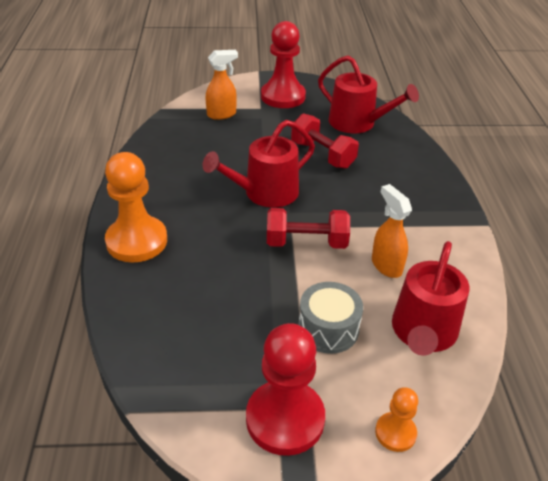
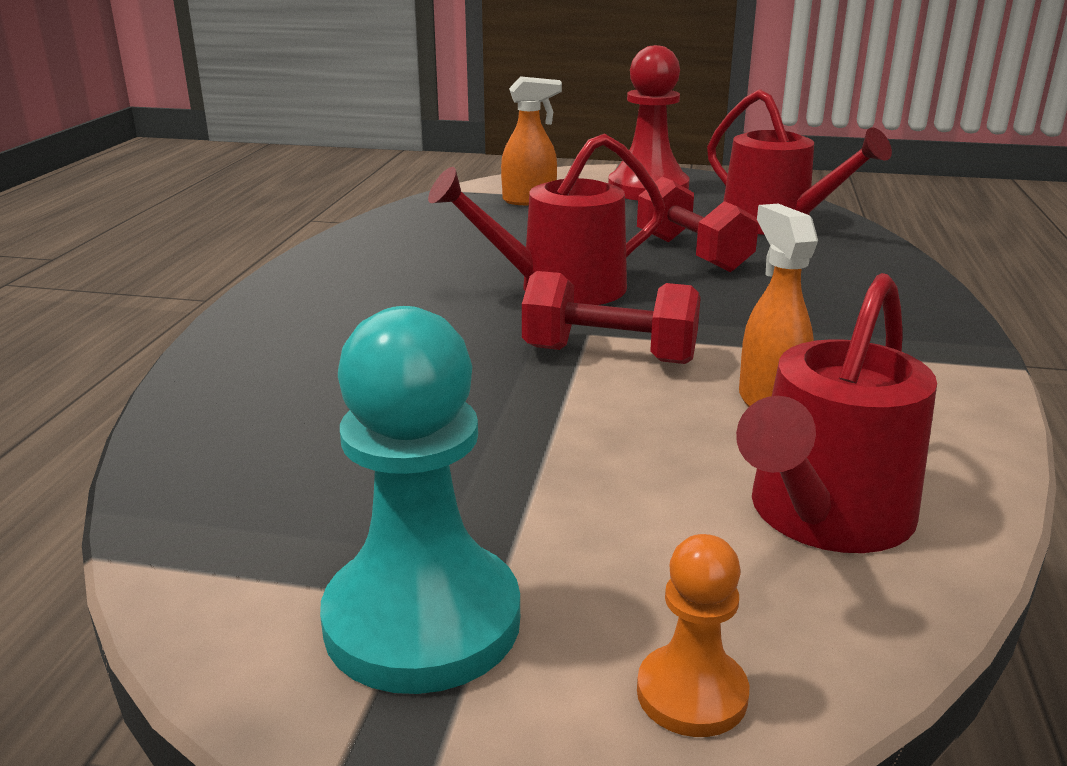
camera: 15 degrees right, 15 degrees down
orange pawn [105,152,167,262] -> none
red pawn [246,323,325,456] -> turquoise pawn [320,306,520,694]
grey drum [298,282,363,354] -> none

